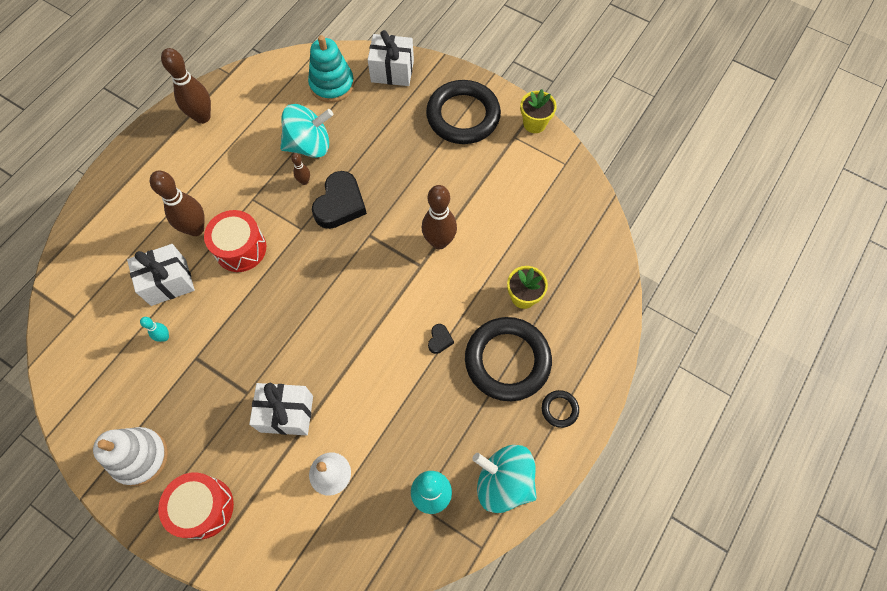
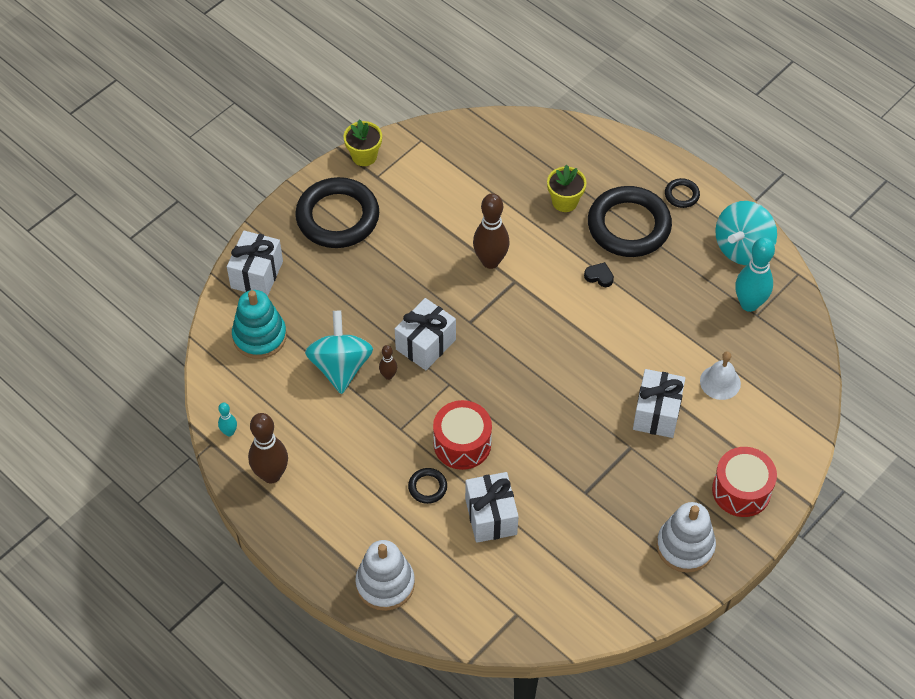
camera: 80 degrees left, 10 degrees down
turquoise bowling pin [140,317,169,342] -> turquoise bowling pin moved to [218,403,237,436]
brown bowling pin [150,171,205,236] -> black ring [408,468,447,504]
black heart [312,171,367,229] -> white gift [395,298,456,370]
none -> white stacking toy [355,540,415,611]

